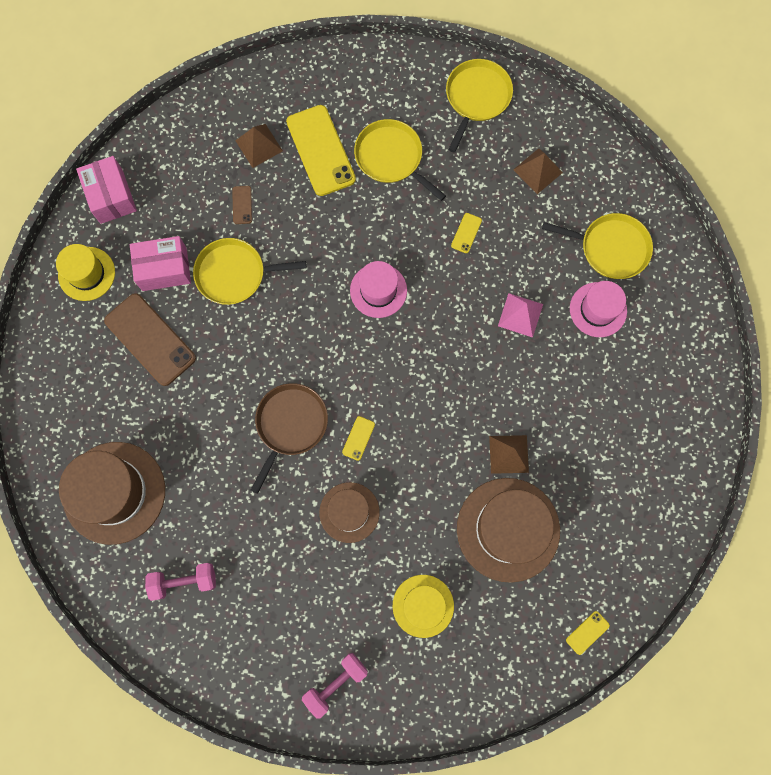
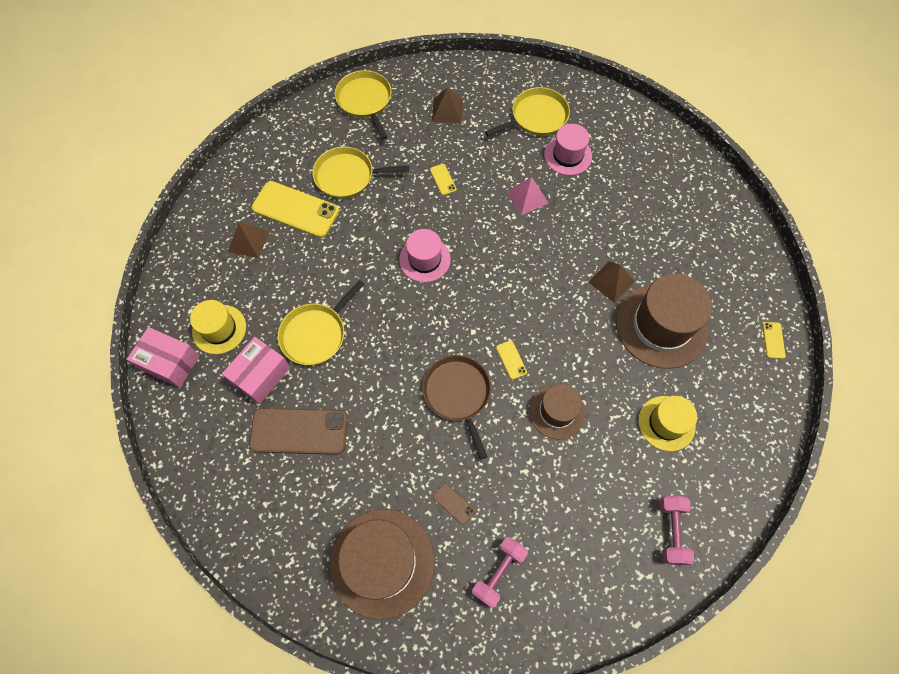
camera: 45 degrees left, 10 degrees down
yellow hat [56,244,115,301] -> yellow hat moved to [190,300,246,354]
brown phone [232,186,252,224] -> brown phone moved to [433,484,475,525]

